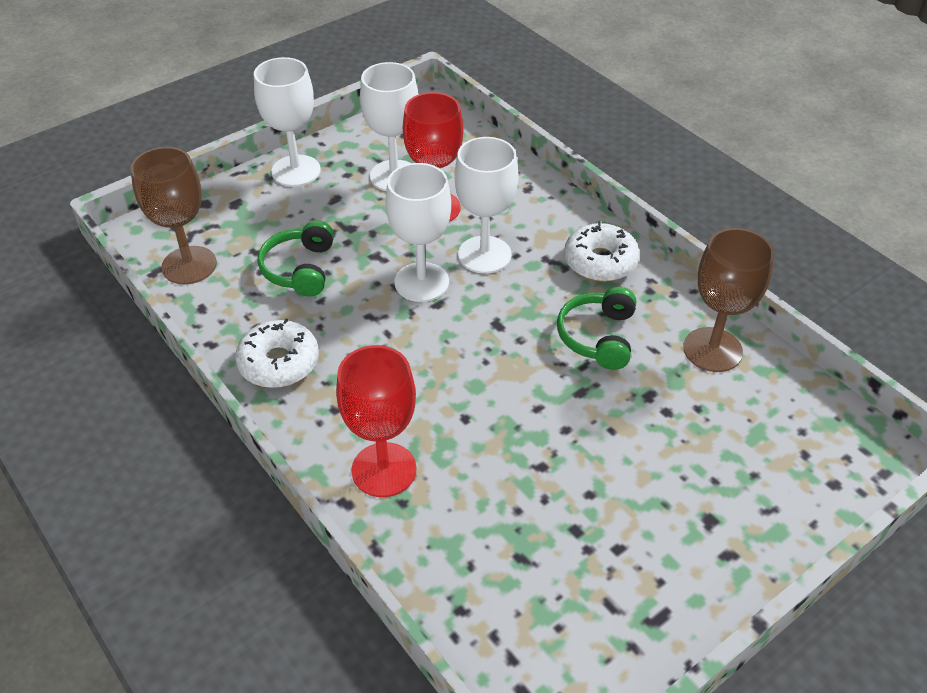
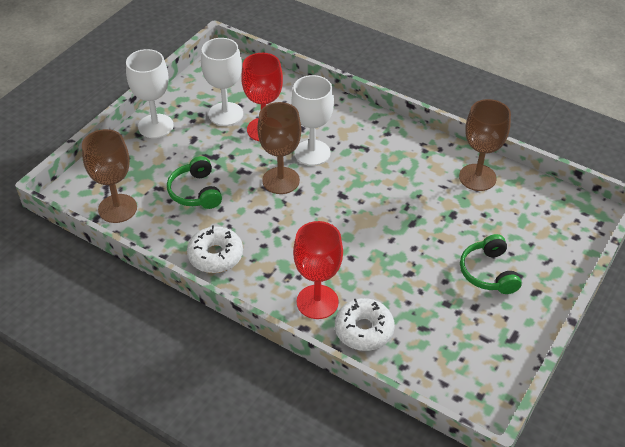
camera: 20 degrees left, 0 degrees up
white goblet [385,163,451,302] -> brown goblet [257,102,301,194]
green headphones [557,287,636,370] -> green headphones moved to [460,234,522,294]
white donut [564,221,640,282] -> white donut moved to [335,298,395,351]

